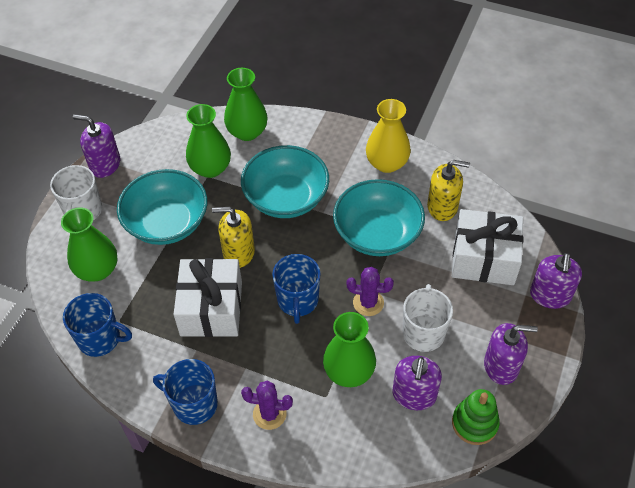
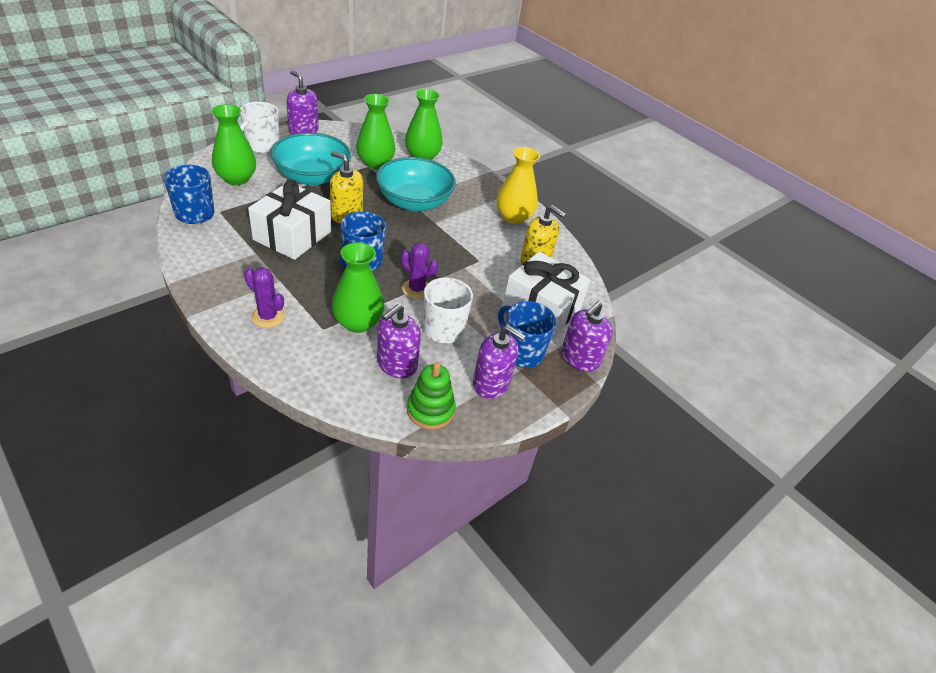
camera: 20 degrees right, 10 degrees down
blue mug [153,359,218,425] -> blue mug moved to [498,301,557,368]
turquoise bowl [333,179,425,256] -> none

